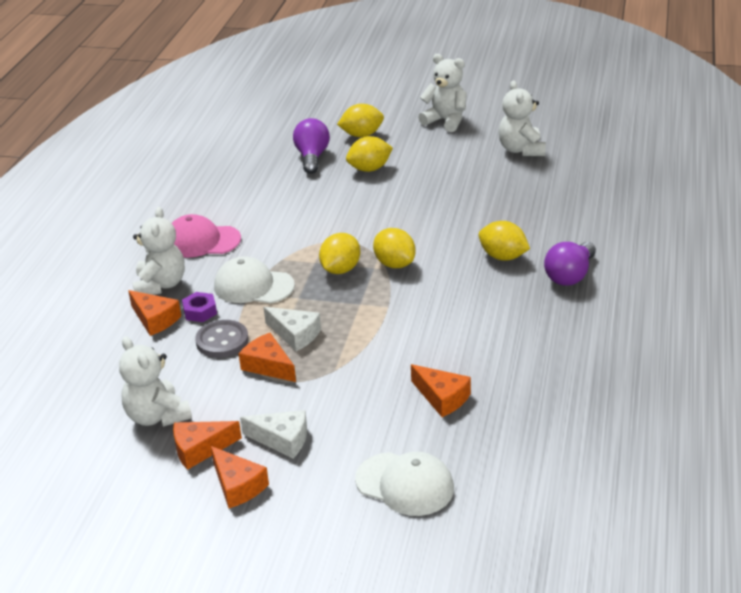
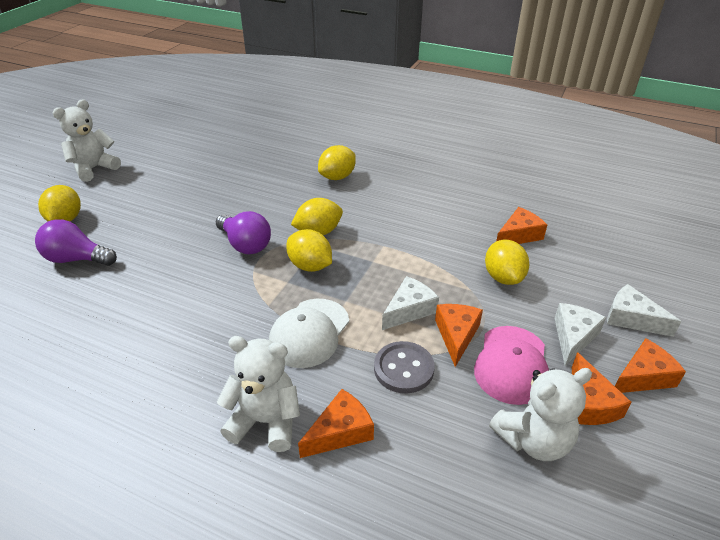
camera: 80 degrees left, 5 degrees up
pink cap [172,214,241,258] -> pink cap moved to [474,326,549,405]
purple nut [182,292,217,322] -> none
orange cheese [239,333,296,382] -> orange cheese turned 135 degrees clockwise [435,304,483,367]
yellow lemon [346,136,393,172] -> yellow lemon moved to [485,240,529,285]
white cap [355,452,454,516] -> none
white teddy bear [499,80,546,156] -> none
purple light bulb [544,242,596,286] -> purple light bulb moved to [216,211,271,254]
none -> white cheese [607,284,682,337]

